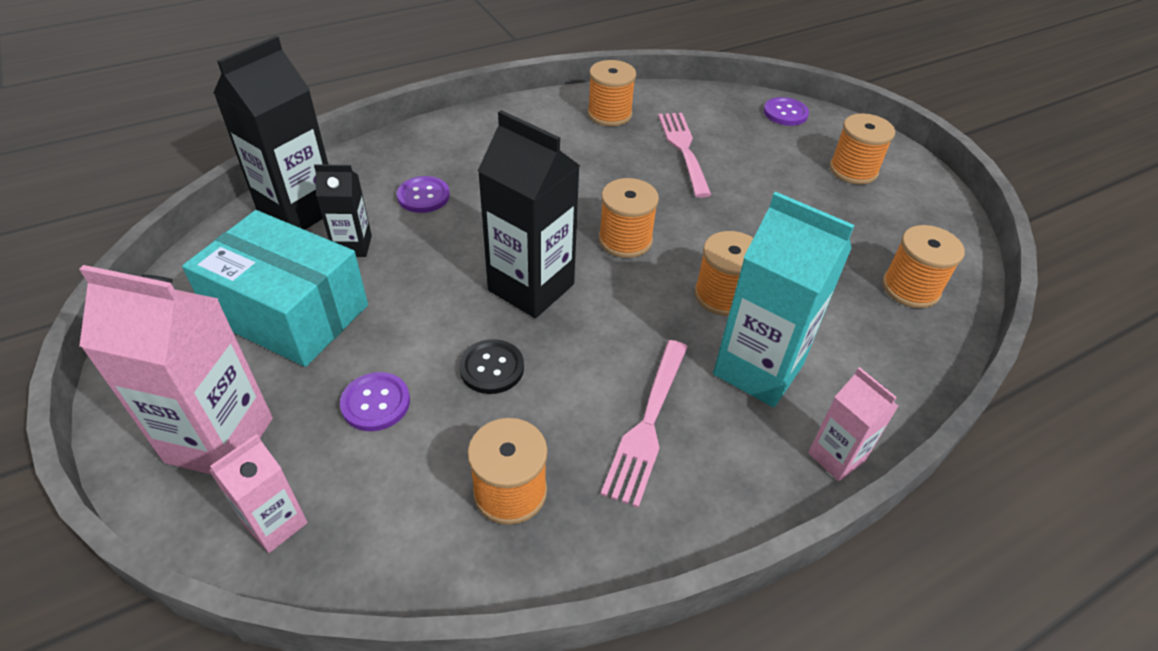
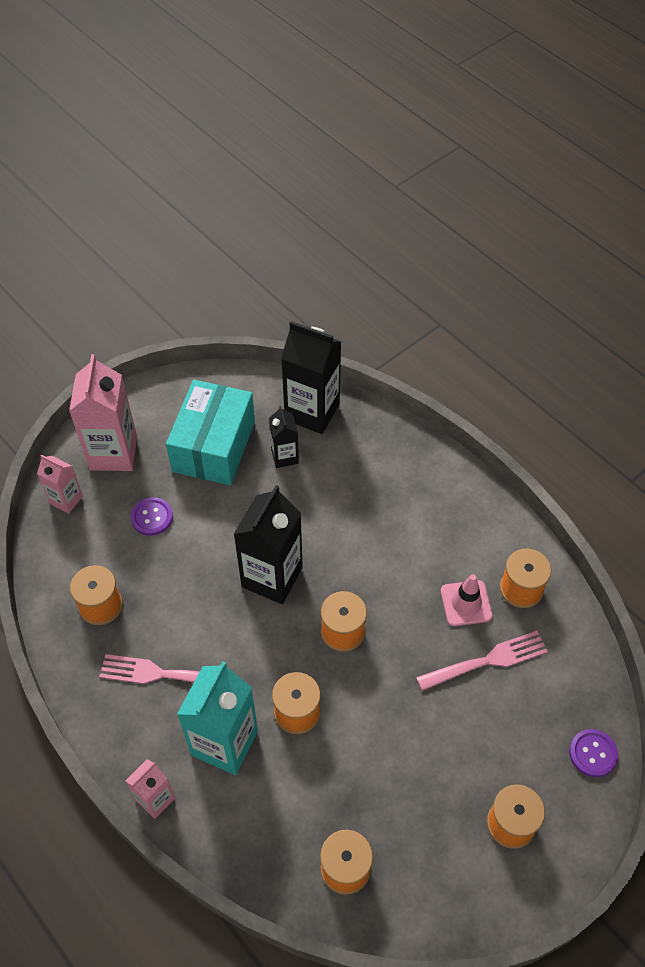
camera: 80 degrees right, 10 degrees up
purple button [397,176,450,213] -> none
black button [459,339,524,394] -> none
none -> pink traffic cone [441,574,493,626]

